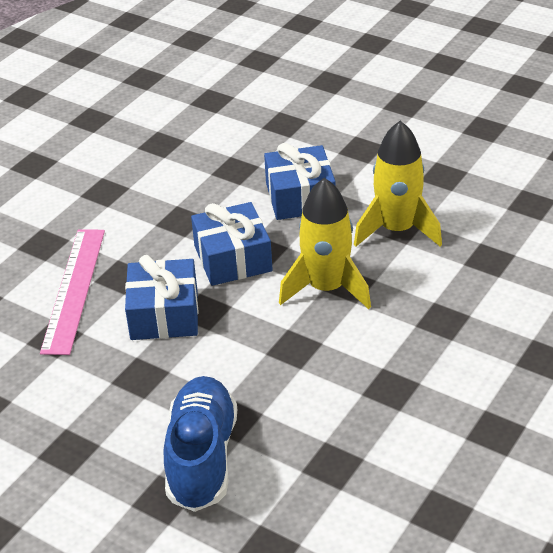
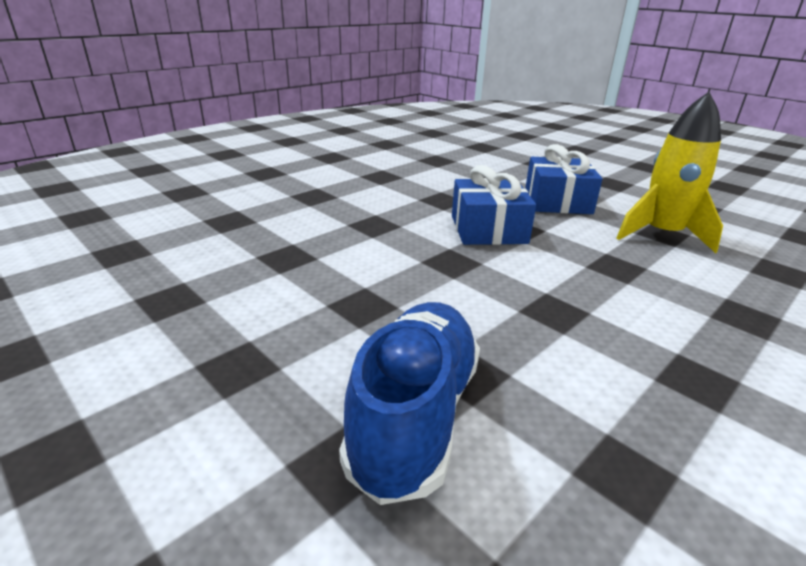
camera: 10 degrees right, 10 degrees down
pink ruler [40,229,105,355] -> none
blue gift [125,255,198,340] -> none
yellow rocket [279,178,371,309] -> none

